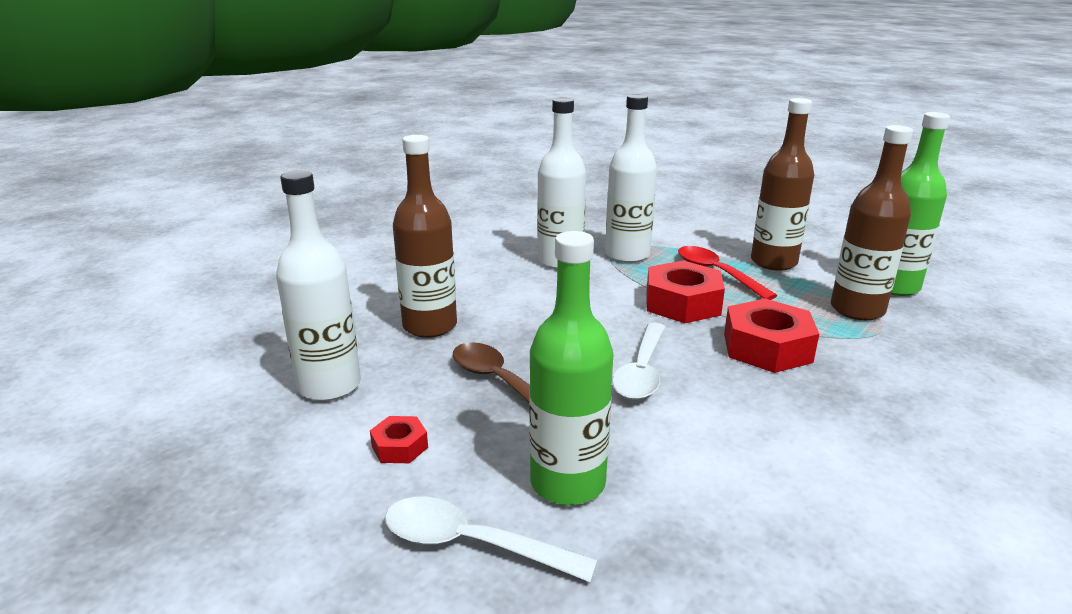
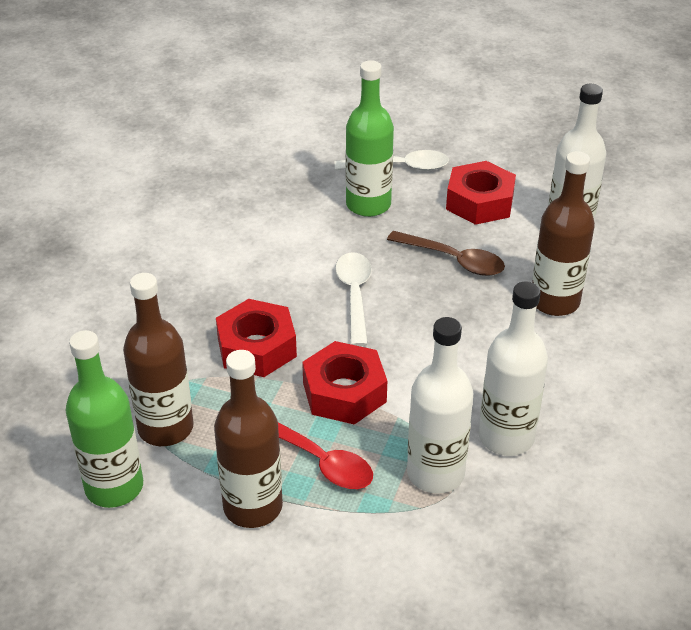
camera: 160 degrees right, 15 degrees up
red nut [370,416,428,463] -> red nut [446,161,516,225], size x2.01

